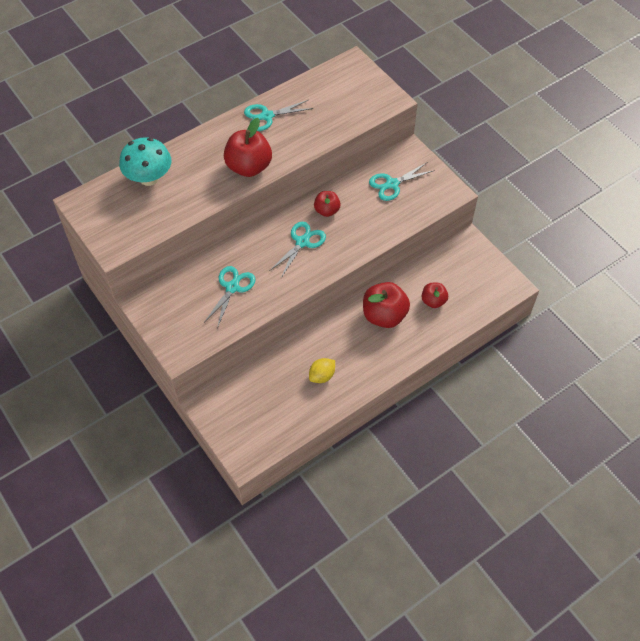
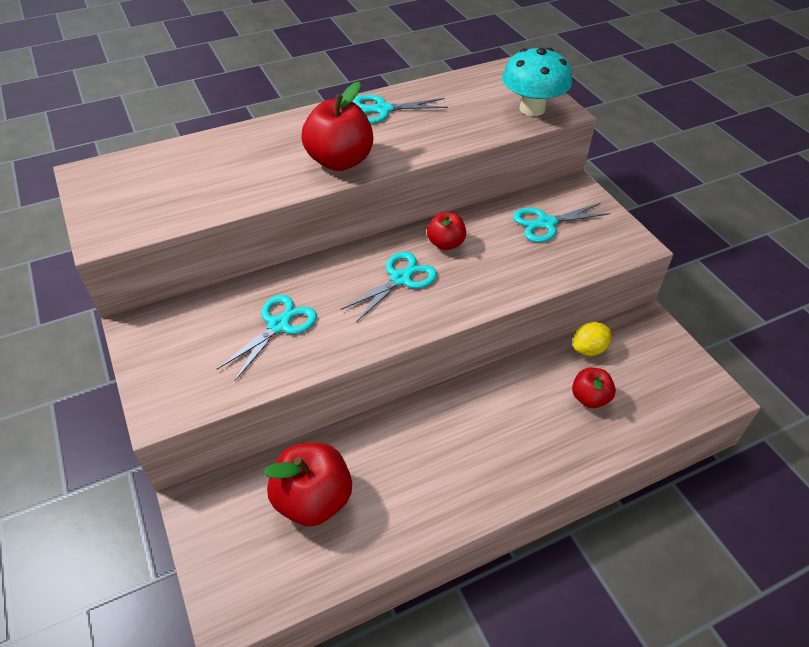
camera: 10 degrees right, 10 degrees down
turquoise mushroom [119,137,171,186] -> turquoise mushroom moved to [502,47,572,116]
yellow lemon [309,358,335,383] -> yellow lemon moved to [573,322,611,356]
red apple [363,282,410,328] -> red apple moved to [264,443,352,526]

